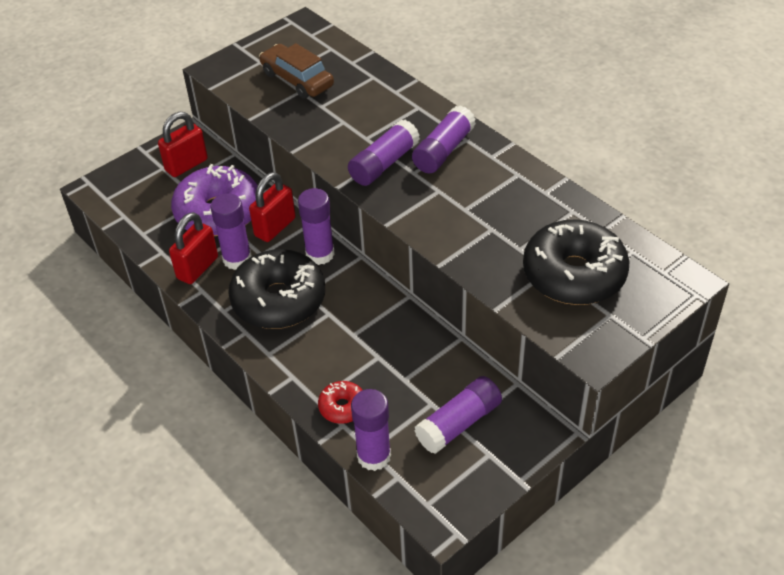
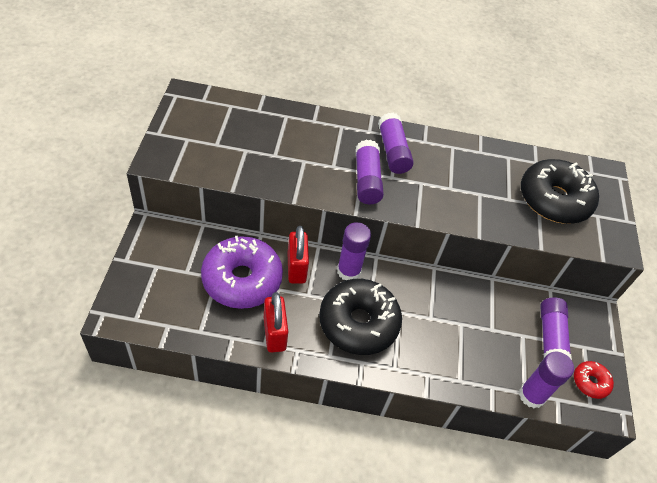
camera: 50 degrees left, 5 degrees up
red padlock [158,112,208,177] -> none
purple glue stick [211,193,252,270] -> none
brown car [259,43,334,99] -> none
red donut [318,381,362,424] -> red donut moved to [574,361,614,399]

